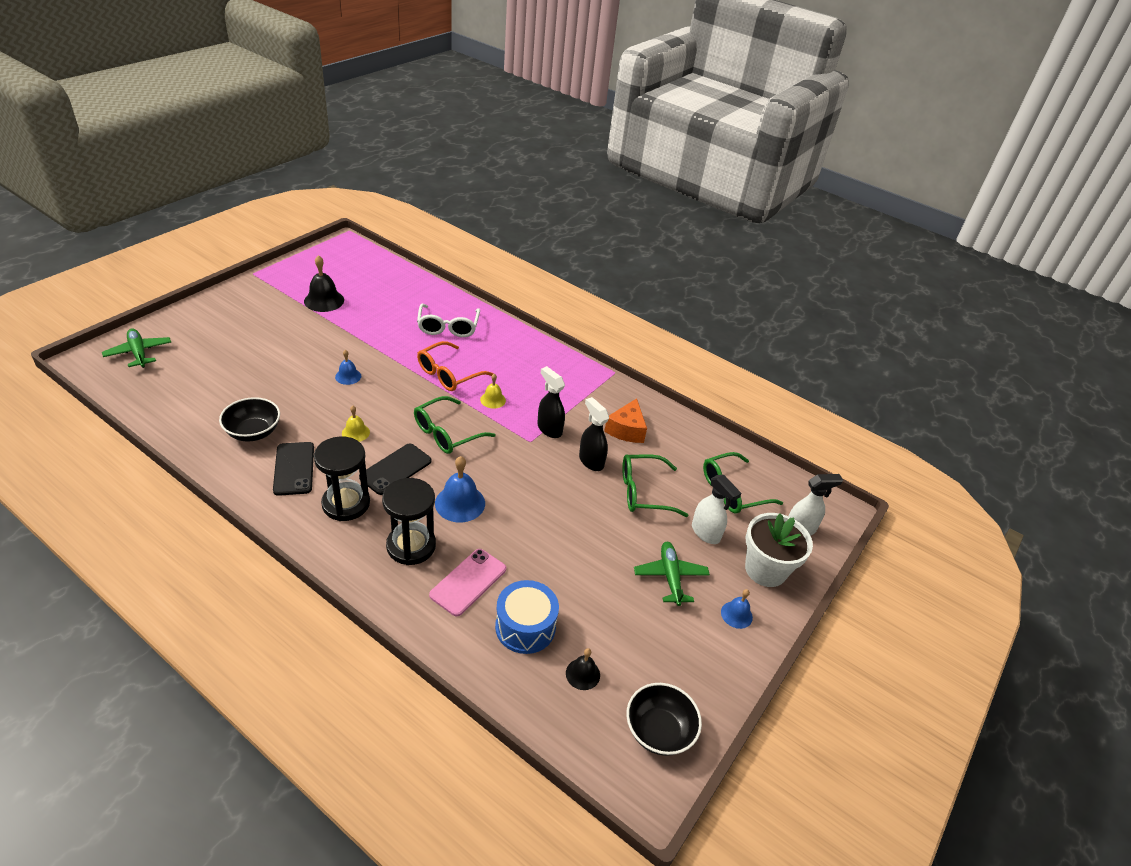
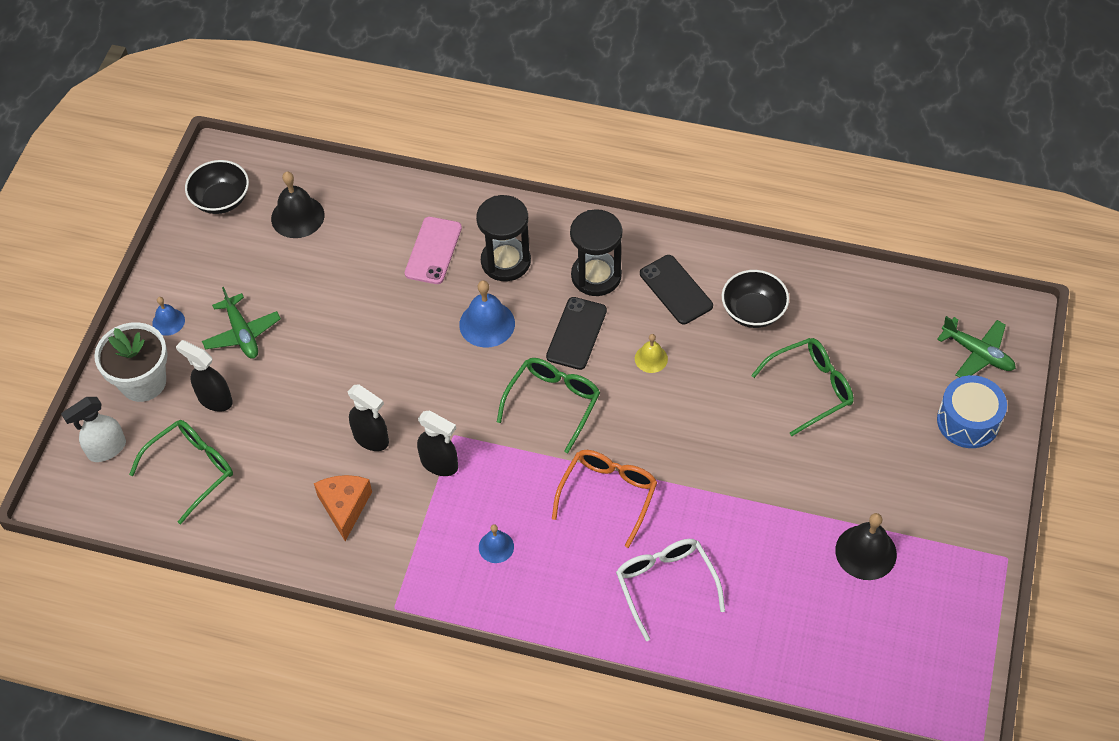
camera: 165 degrees right, 15 degrees up
blue bell [335,350,361,385] -> blue bell moved to [479,524,514,563]
yellow bell [480,374,506,409] -> none
blue drum [495,580,559,654] -> blue drum moved to [937,375,1007,448]
black bell [566,648,600,690] -> black bell [271,172,324,238], size x1.70
green glasses [622,454,688,517] -> green glasses moved to [751,338,854,436]
white spray bottle [692,475,742,544] -> black spray bottle [176,340,233,412]

